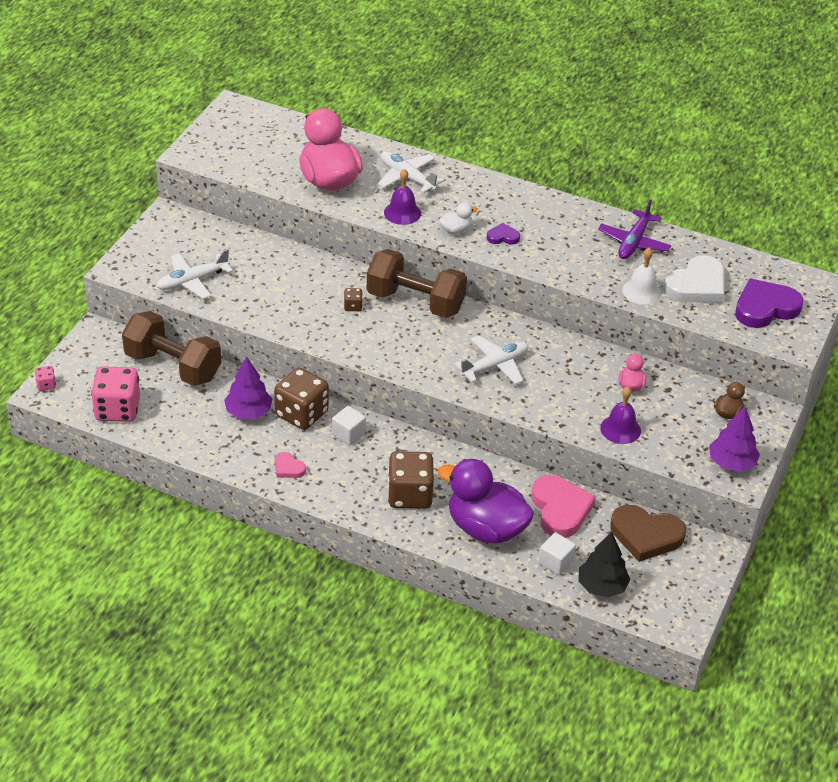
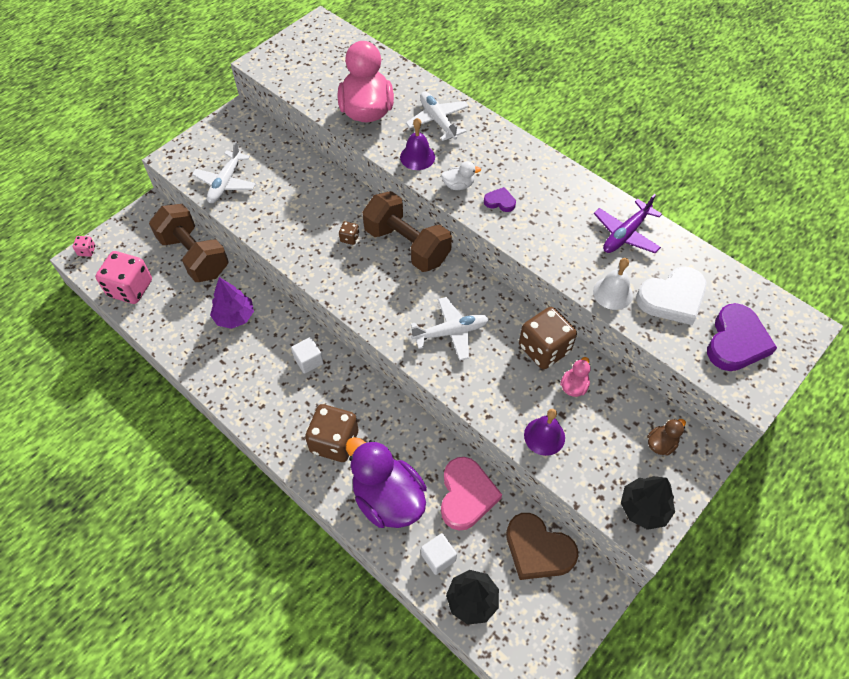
camera: 20 degrees right, 15 degrees up
white plane [156,249,233,299] -> white plane turned 60 degrees counterclockwise [192,141,256,203]
brown dice [274,367,329,430] -> brown dice moved to [519,307,577,369]
pink heart [275,452,306,478] -> none
purple tree [709,406,760,472] -> black tree [621,476,675,530]
purple heart [735,278,803,328] -> purple heart turned 120 degrees clockwise [707,303,777,371]

